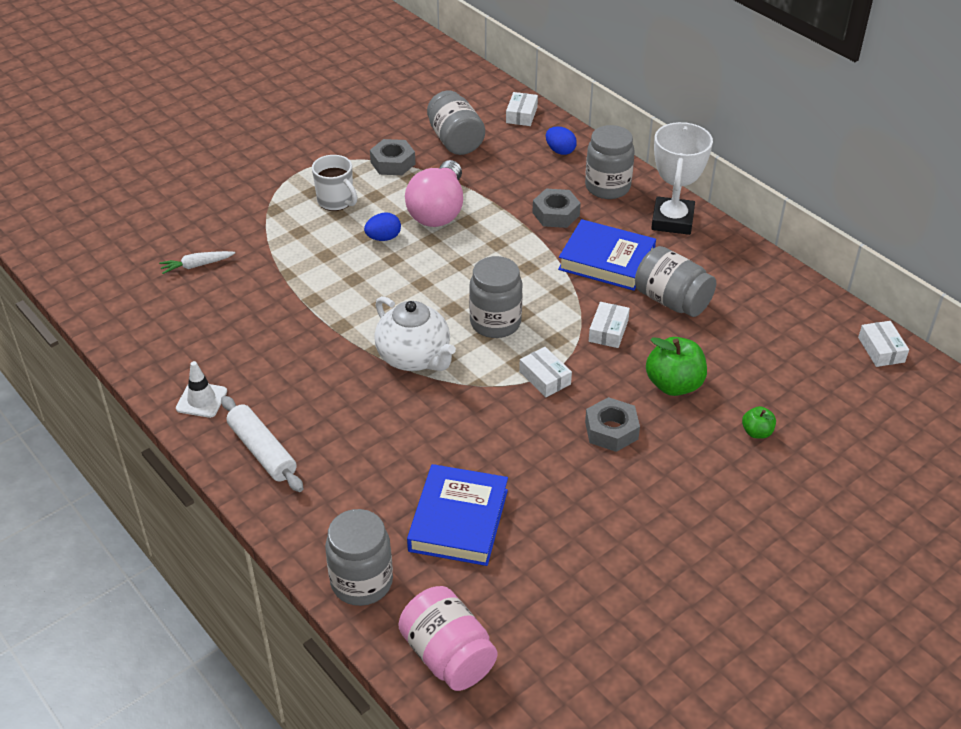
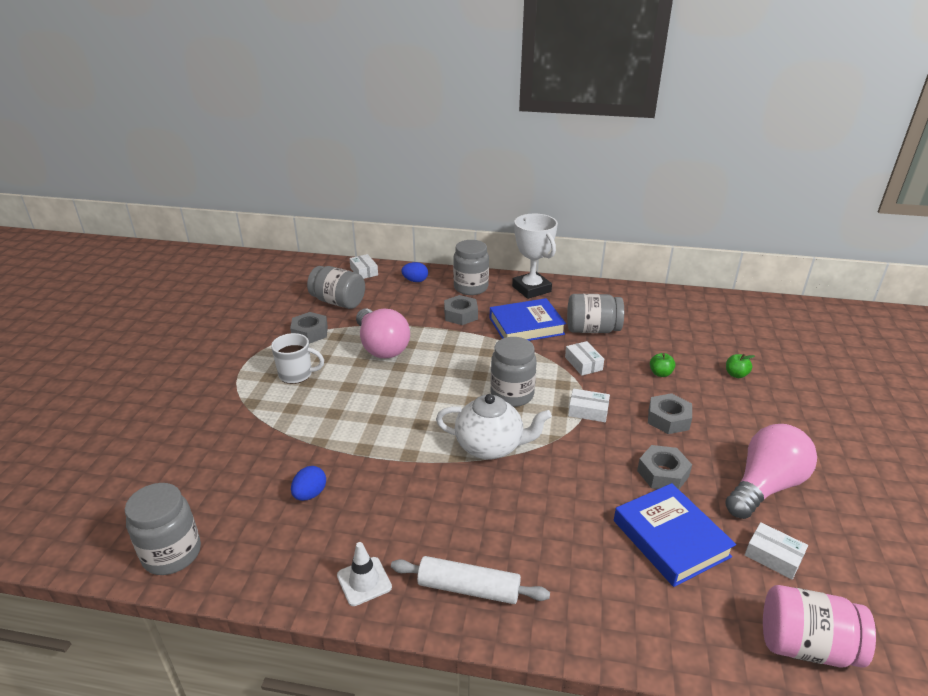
camera: 40 degrees left, 10 degrees down
white carrot [159,251,235,274] -> none
grey jar [325,509,393,606] -> grey jar moved to [125,483,201,575]
blue egg [364,212,401,241] -> blue egg moved to [291,466,326,501]
green apple [646,337,707,396] -> green apple [650,353,675,377], size x0.53
white box [858,321,909,367] -> white box moved to [745,522,808,580]
none -> grey nut [637,445,692,489]
none -> pink light bulb [725,424,817,519]

